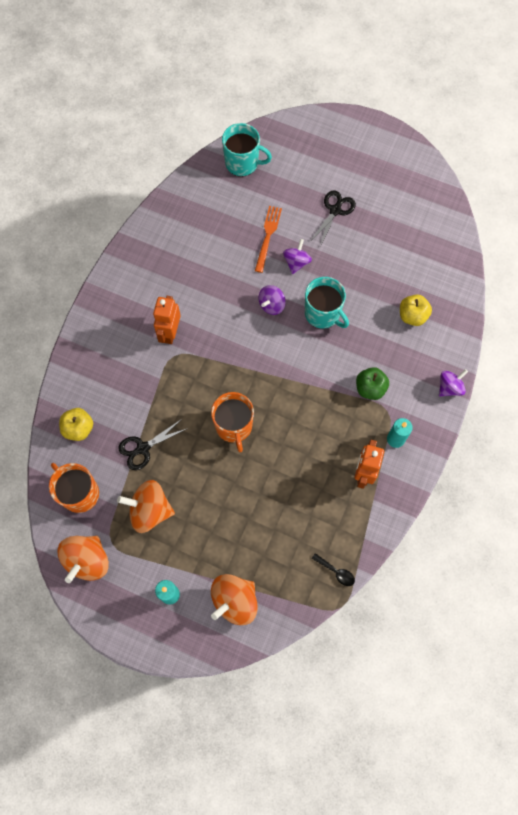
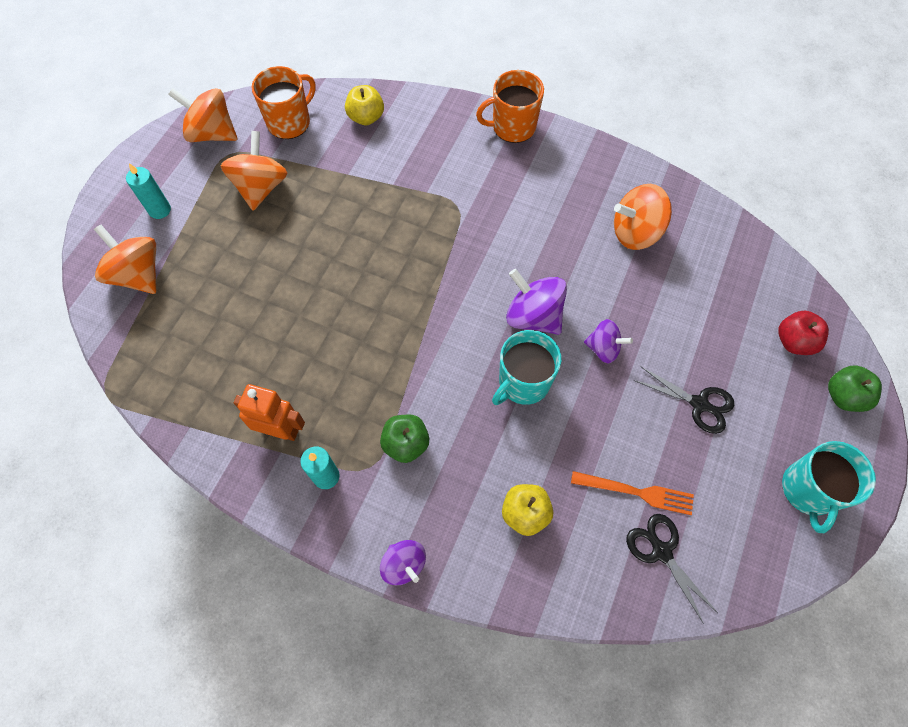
camera: 90 degrees right, 5 degrees down
black scissors [118,419,188,470] -> black scissors moved to [626,514,718,624]
orange robot [153,296,181,344] -> none
orange mug [211,392,254,452] -> orange mug moved to [476,70,544,143]
turquoise mug [222,123,272,177] -> turquoise mug moved to [782,441,876,533]
orange fork [255,206,282,273] -> orange fork moved to [571,471,694,515]
purple spinning top [259,285,286,315] -> purple spinning top [506,269,567,335], size x1.60
black spoon [312,553,355,586] -> none
none -> orange spinning top [614,184,672,250]
none -> red apple [778,311,829,355]
none -> green apple [828,365,882,412]

